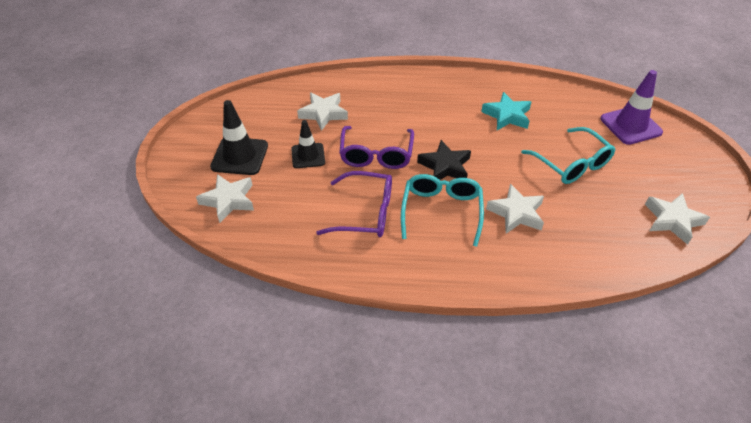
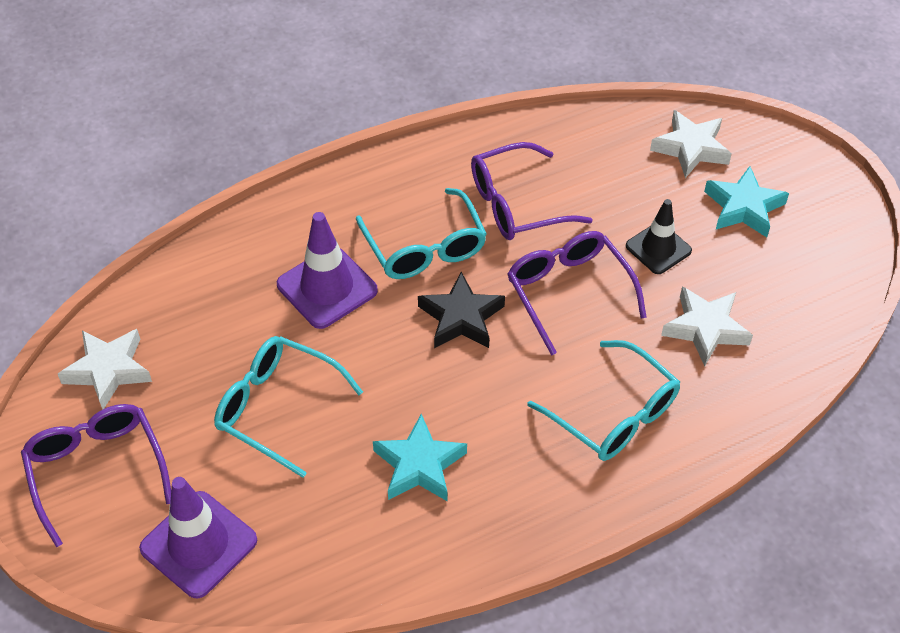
camera: 150 degrees right, 5 degrees up
black traffic cone [210,100,268,175] -> turquoise star [704,166,789,237]
white star [486,184,544,234] -> purple traffic cone [277,212,378,329]
none -> purple glasses [21,404,171,547]
none -> turquoise glasses [527,340,680,461]

